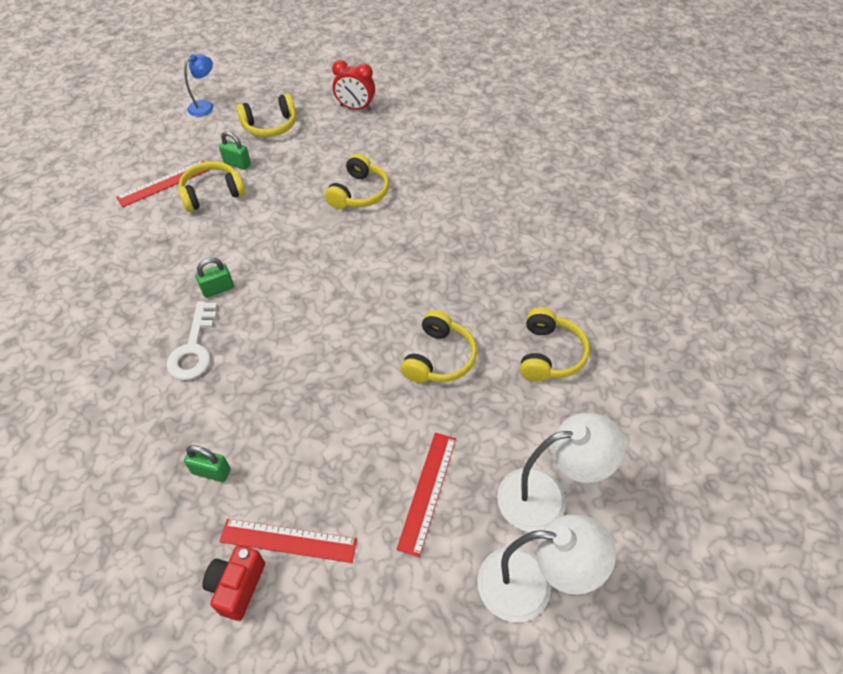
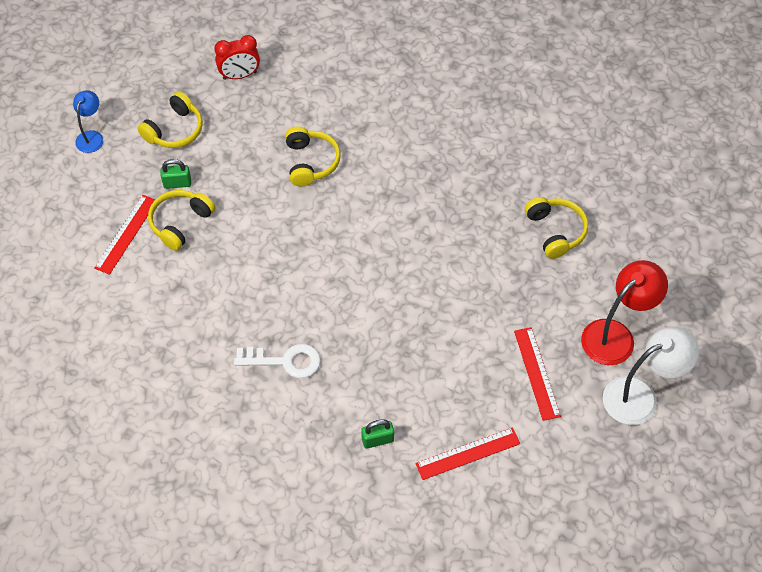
camera: 30 degrees left, 5 degrees up
white key [166,301,217,380] -> white key turned 60 degrees counterclockwise [234,344,321,378]
green padlock [195,257,234,298] -> none
red camera [202,545,265,621] -> none
yellow headphones [401,310,477,383] -> none
white lamp [497,413,625,532] -> red lamp [581,260,668,365]

